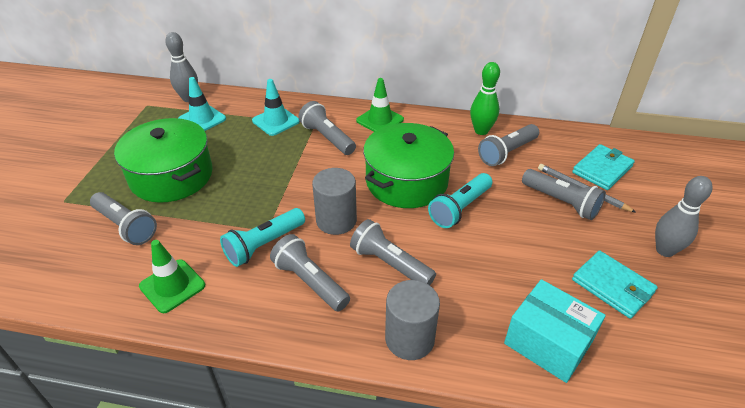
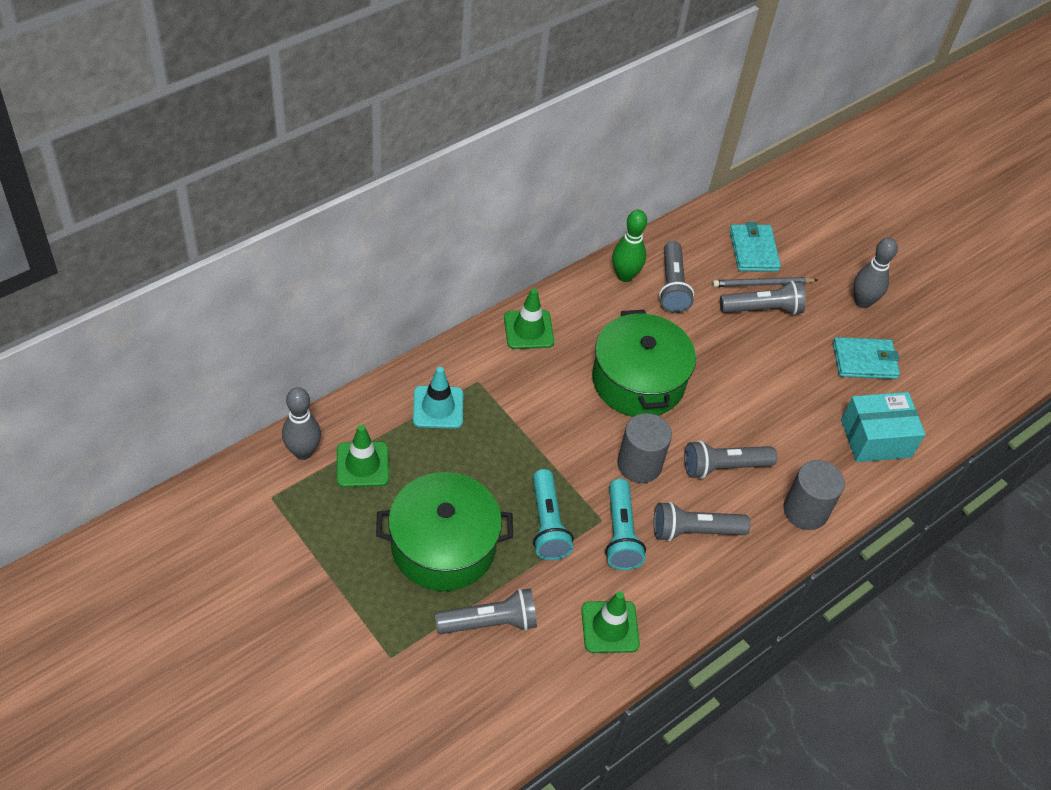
camera: 55 degrees left, 10 degrees up
turquoise traffic cone [178,77,226,131] -> green traffic cone [337,425,389,487]
grey flashlight [298,101,356,155] -> none
turquoise flashlight [428,173,492,228] -> turquoise flashlight moved to [533,469,573,560]

